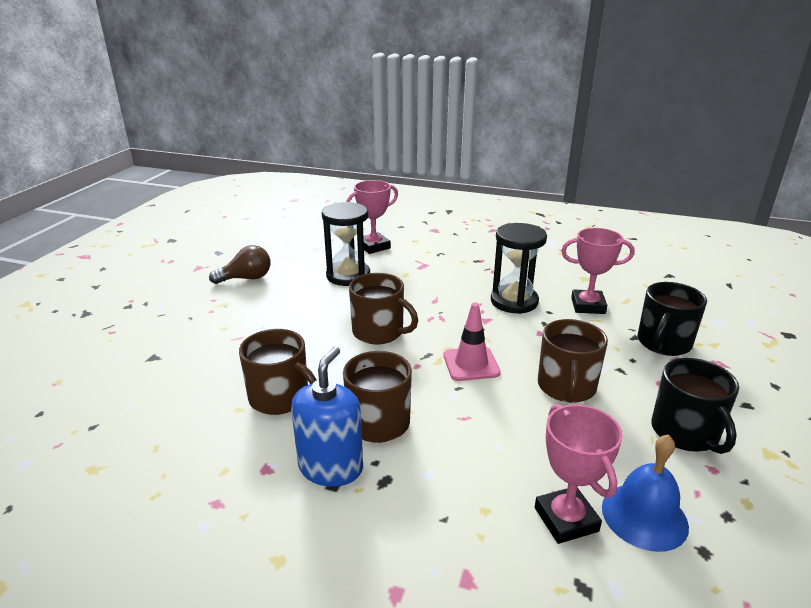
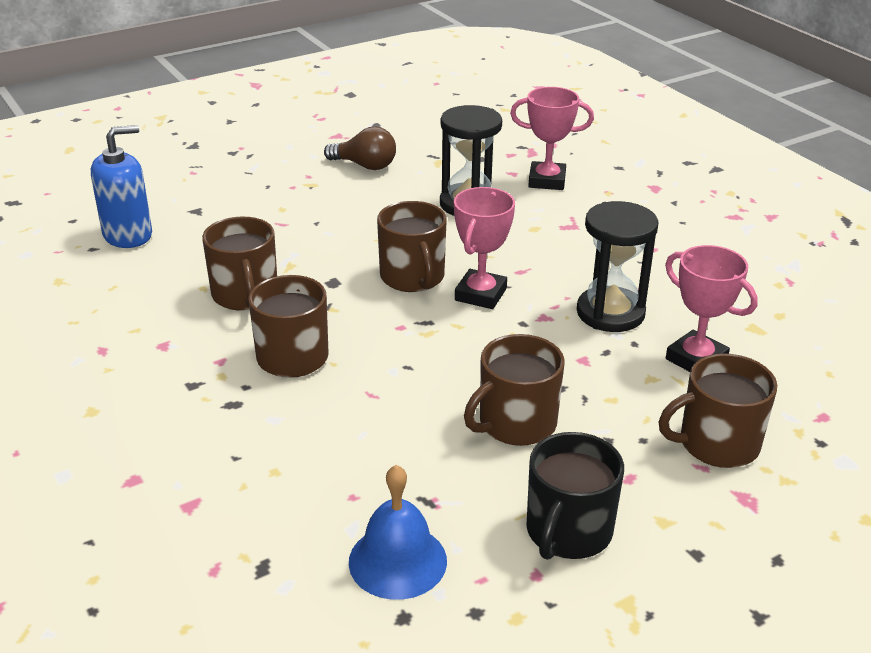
camera: 40 degrees right, 5 degrees up
blue soap dispenser [291,347,363,487] -> blue soap dispenser moved to [91,125,152,248]
pink traffic cone [443,302,501,381] -> none
pink trophy [535,404,623,544] -> pink trophy moved to [454,187,515,309]
black mug [638,282,707,356] -> brown mug [659,353,777,468]

